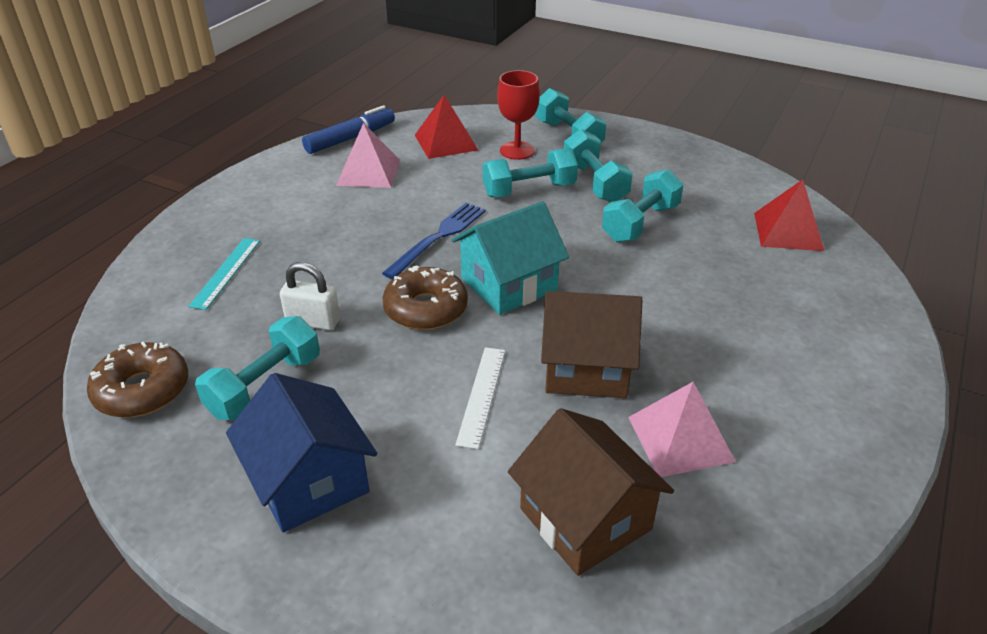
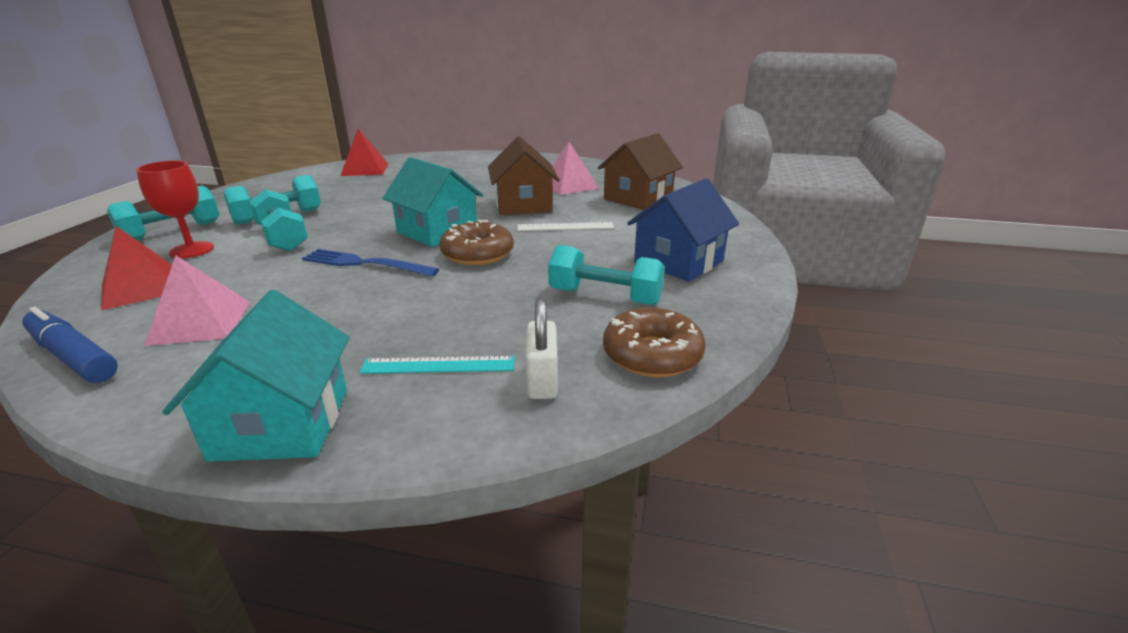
camera: 105 degrees left, 10 degrees down
white padlock [280,262,340,330] -> white padlock moved to [526,298,558,399]
turquoise dumbbell [602,169,683,242] -> none
none -> turquoise house [162,290,350,462]

